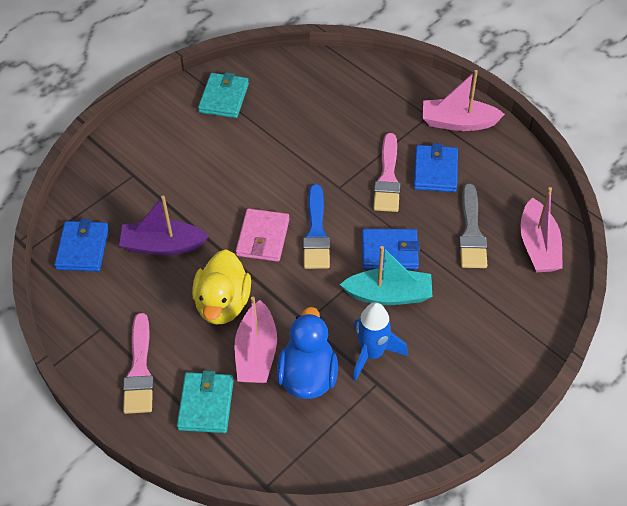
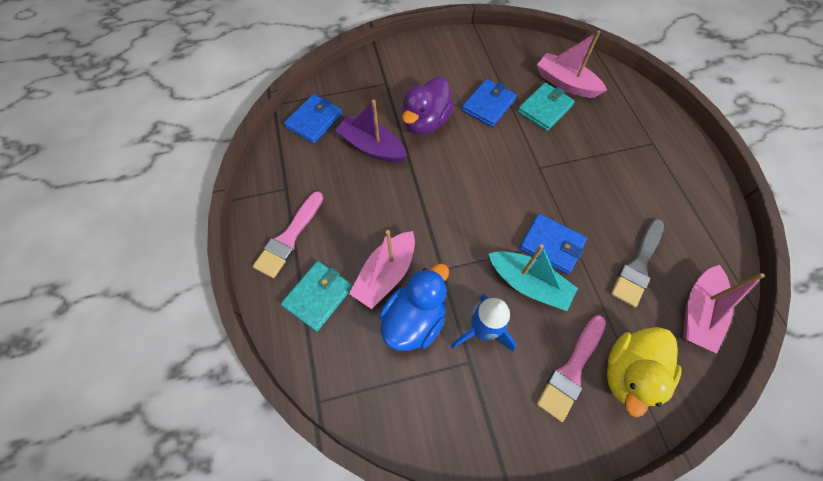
camera: 30 degrees right, 10 degrees up
yellow duck [192,250,251,325] -> yellow duck moved to [607,327,682,417]
turquoise wallet [198,72,249,118] -> turquoise wallet moved to [518,83,575,131]
pink wallet [236,208,290,262] -> none
blue brush [303,184,330,269] -> none
pink brush [373,133,401,212] -> pink brush moved to [536,315,606,422]
blue wallet [414,143,458,192] -> blue wallet moved to [462,79,517,127]
pink boat [423,70,505,131] -> pink boat moved to [537,31,607,98]
none -> purple duck [402,77,454,134]

